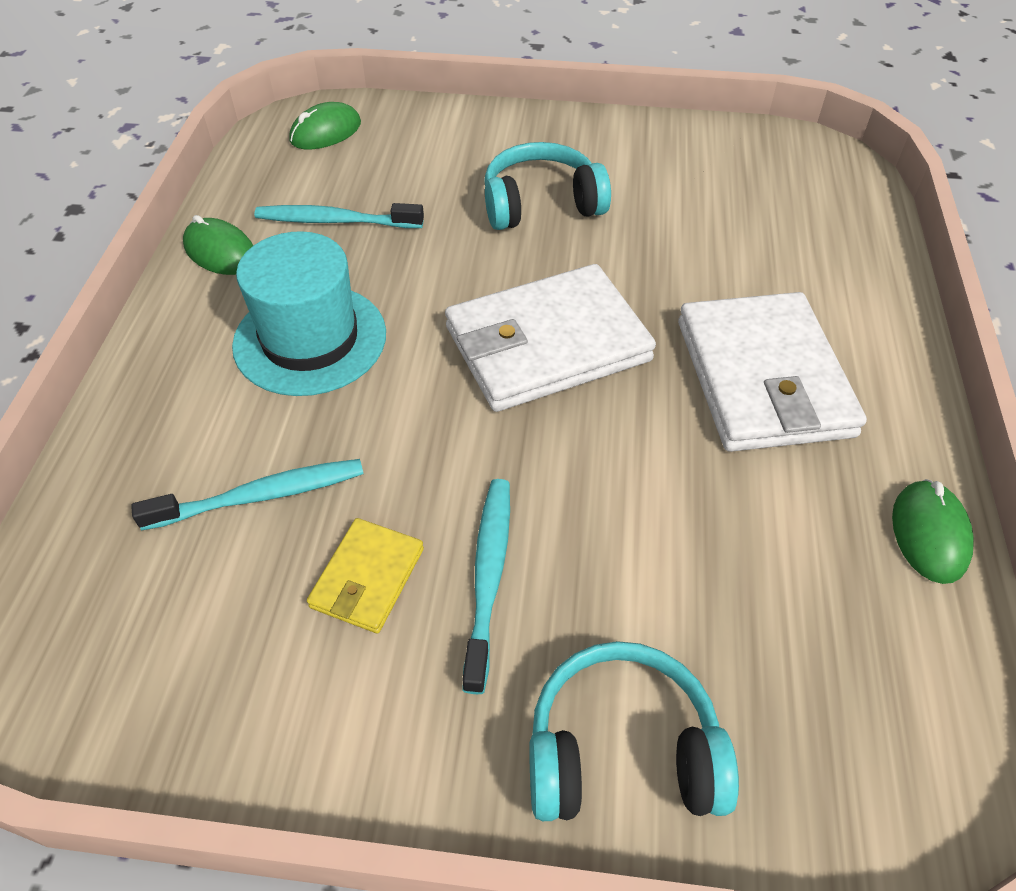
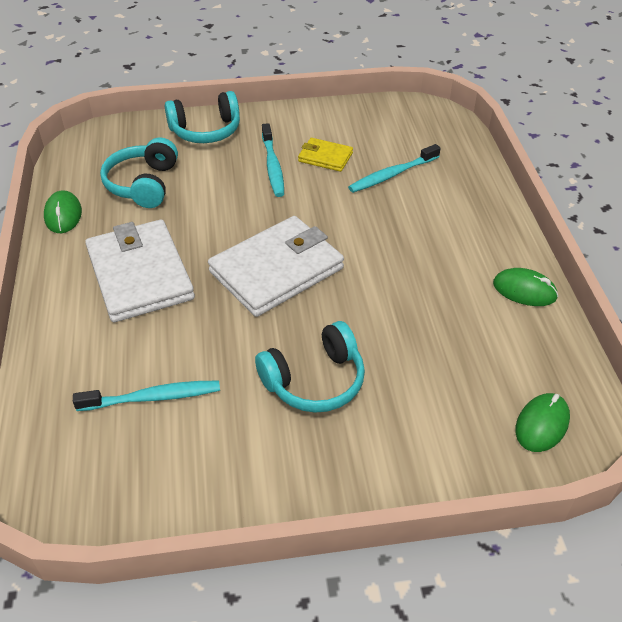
camera: 165 degrees right, 5 degrees down
turquoise hat [232,231,386,396] -> none
turquoise toothbrush [254,203,424,228] -> turquoise toothbrush moved to [73,381,220,411]
yellow wallet [307,518,424,634] -> yellow wallet turned 75 degrees counterclockwise [298,138,353,172]
none -> turquoise headphones [100,137,178,208]

